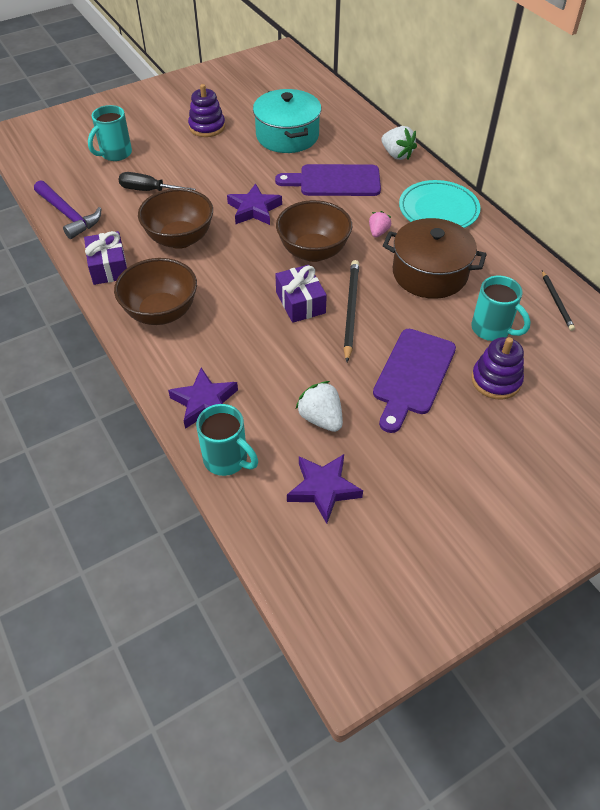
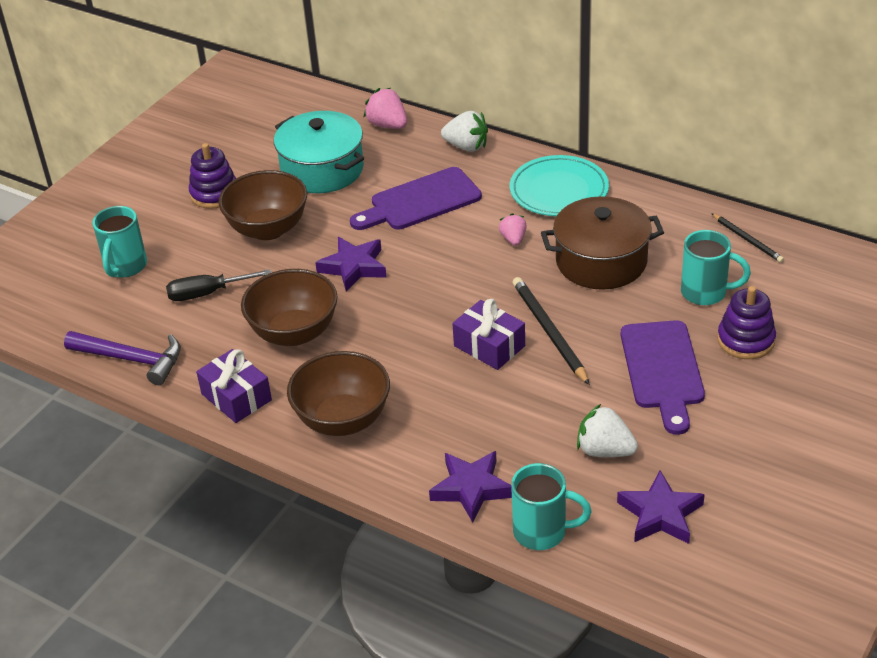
camera: 25 degrees left, 10 degrees down
brown bowl [276,200,352,262] -> brown bowl moved to [219,170,307,240]
none -> pink strawberry [363,88,407,129]

